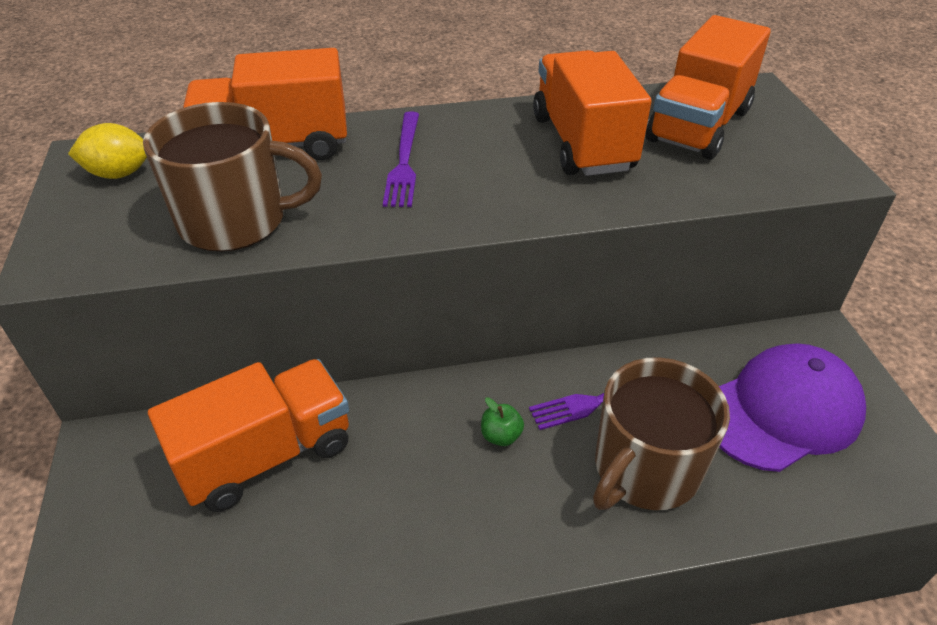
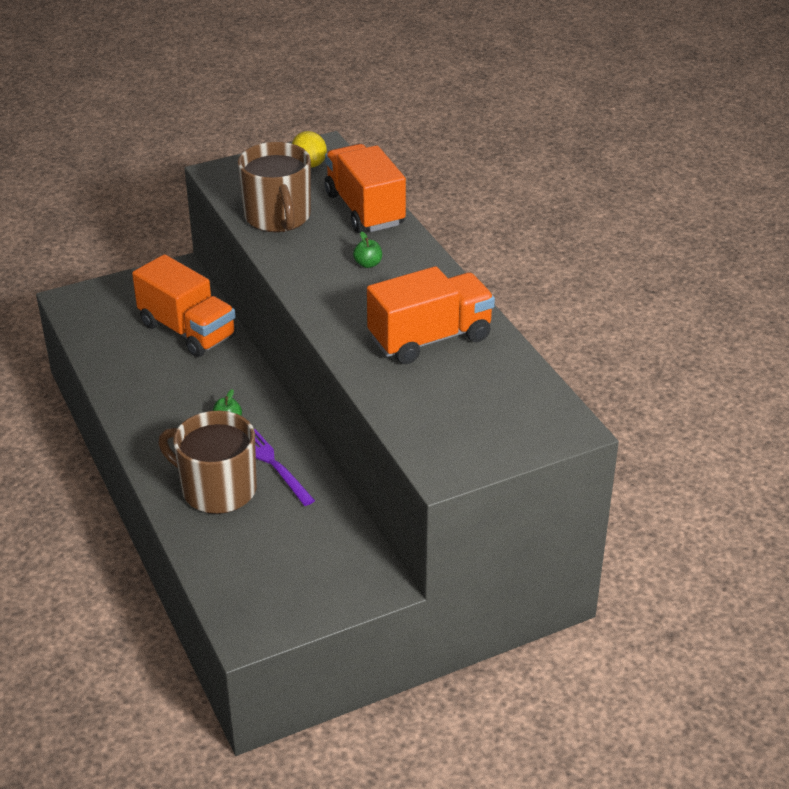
camera: 75 degrees right, 5 degrees down
purple fork [383,112,419,207] -> green apple [353,231,382,268]
orange truck [646,15,771,160] -> none
purple cap [719,343,866,472] -> none

